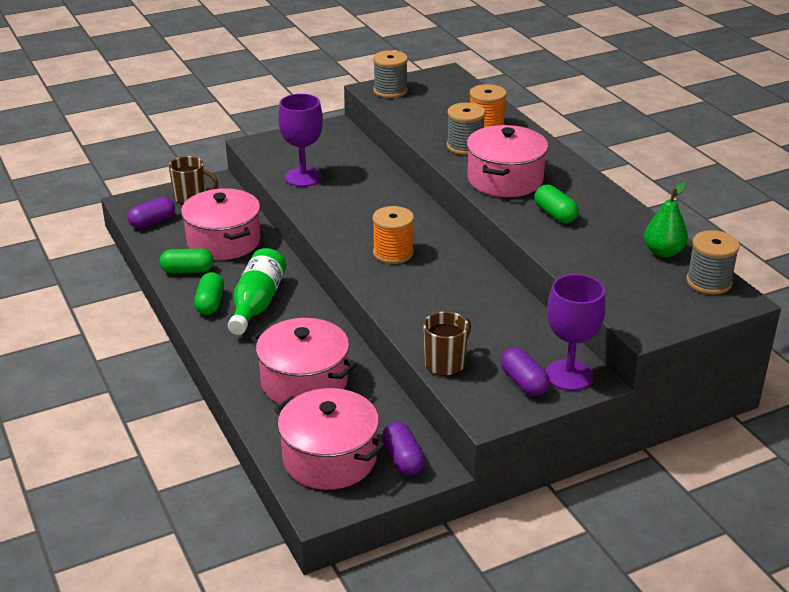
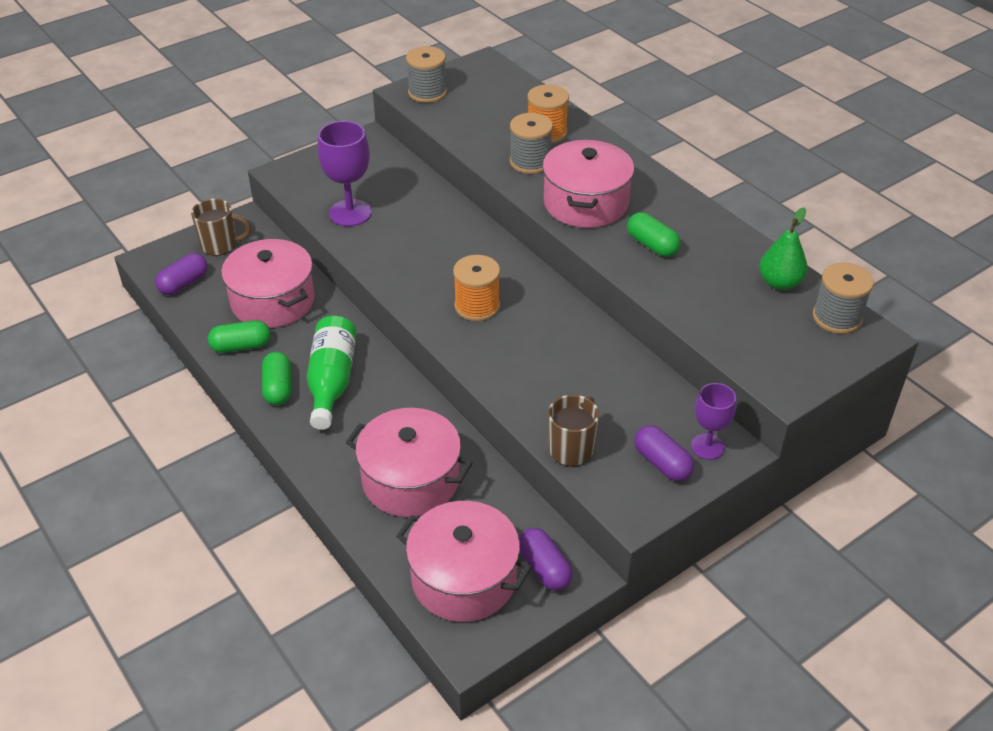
camera: 10 degrees left, 10 degrees up
purple goblet [546,274,606,391] -> purple goblet [691,383,736,460], size x0.64

